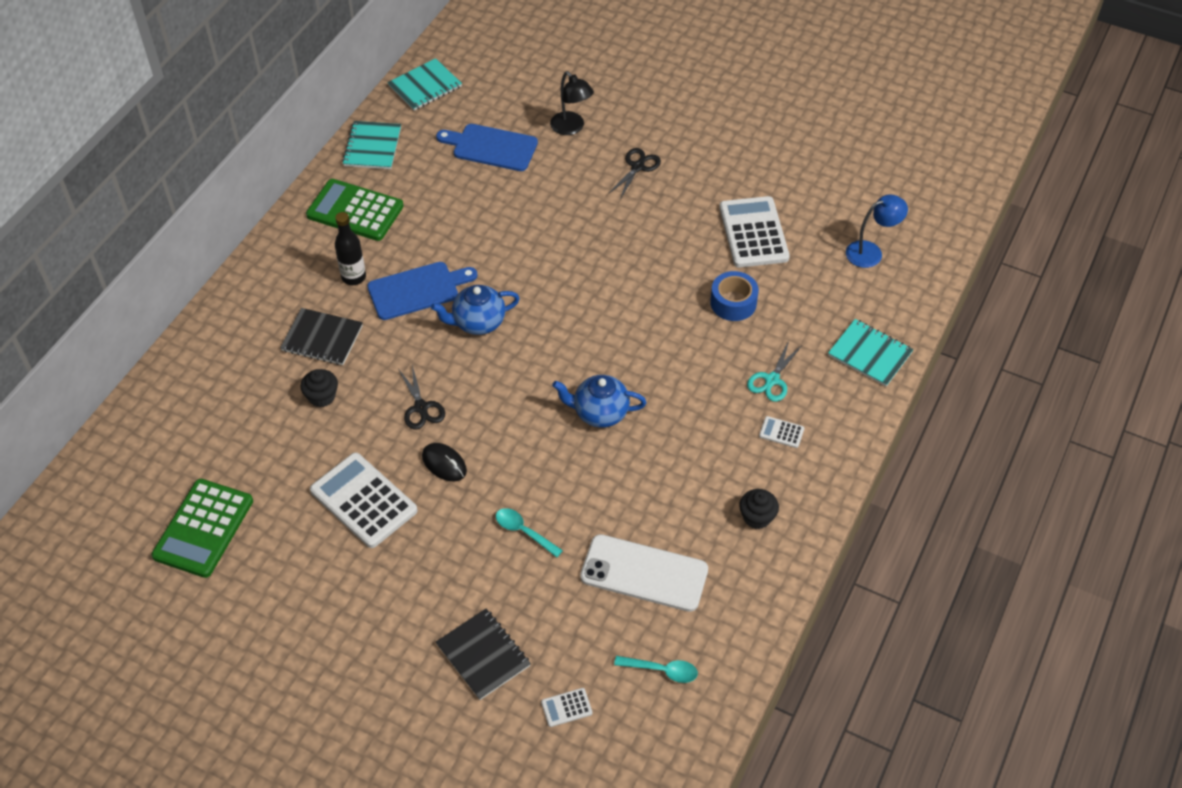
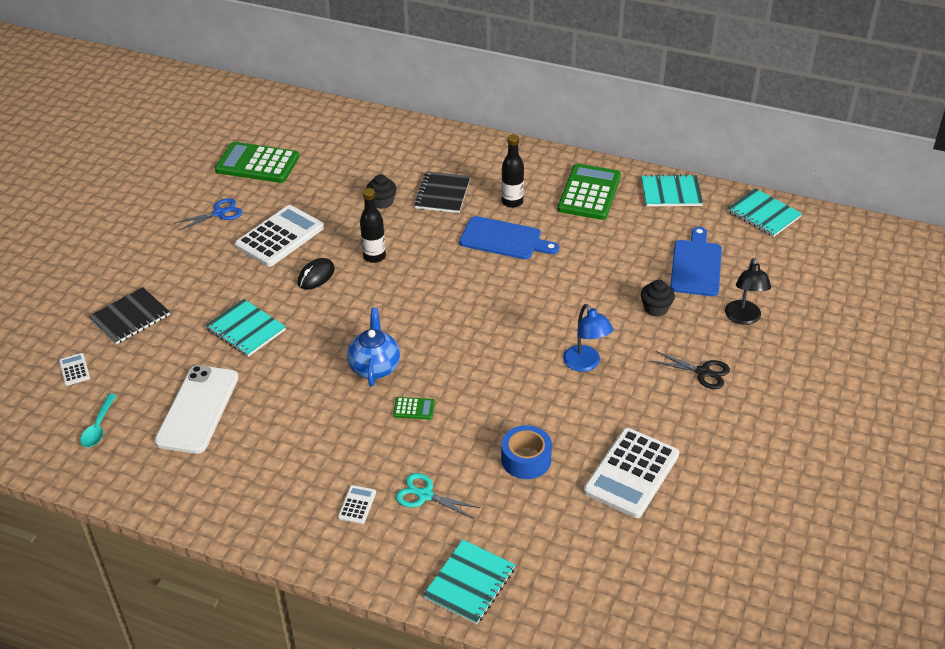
camera: 85 degrees right, 10 degrees down
blue cutting board [367,262,478,320] -> blue cutting board turned 45 degrees counterclockwise [459,216,559,259]
black scissors [398,365,445,430] -> black bottle [360,188,386,263]
blue teapot [431,285,520,335] -> none
turquoise spoon [496,508,563,557] -> turquoise notebook [205,299,286,357]
black lamp [550,71,594,135] -> black lamp turned 45 degrees counterclockwise [725,258,771,325]
white calculator [719,196,790,267] -> white calculator turned 135 degrees clockwise [584,428,679,518]
black cupcake [739,489,779,529] -> black cupcake moved to [641,280,675,317]
blue lamp [846,194,908,268] -> blue lamp moved to [563,304,613,372]
none -> blue scissors [174,198,242,231]
none -> green calculator [393,397,435,420]

